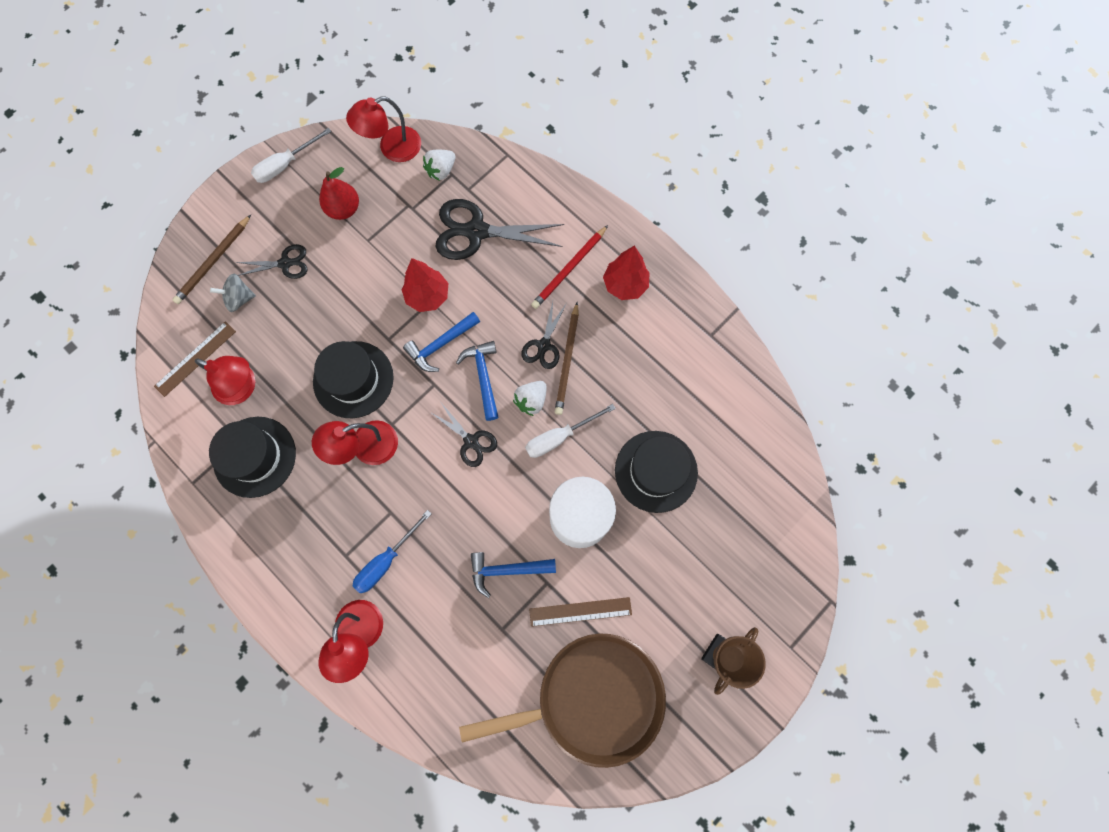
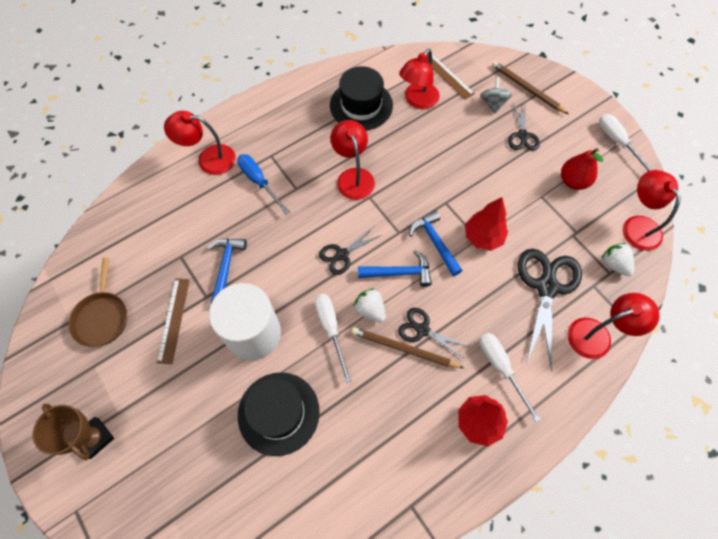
camera: 100 degrees right, 10 degrees down
black hat [313,341,394,418] -> none
brown pan [459,634,666,768] -> brown pan [68,258,127,347], size x0.54
red pencil [531,225,608,309] -> white screwdriver [479,333,541,422]
none -> red lamp [568,293,660,359]

